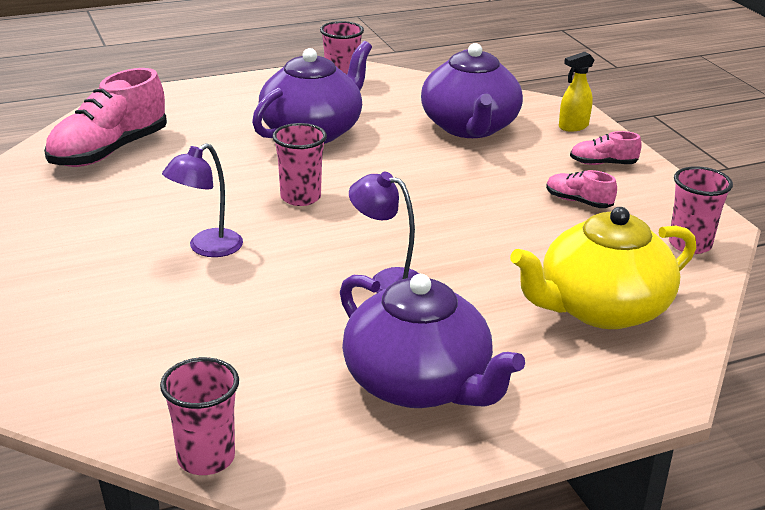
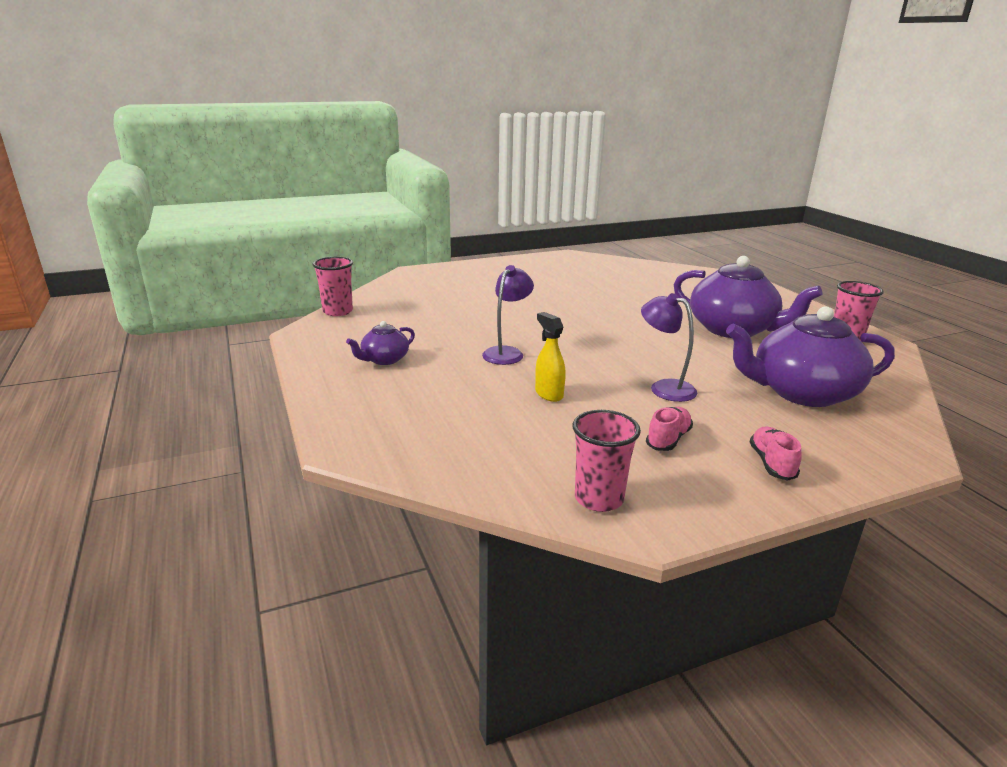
camera: 90 degrees right, 5 degrees down
pink shoe [44,68,167,167] -> none
purple lamp [162,143,243,257] -> purple lamp moved to [641,293,697,402]
pink cup [272,123,327,206] -> none
purple teapot [340,274,525,408] -> purple teapot [346,321,415,365], size x0.49
yellow teapot [510,207,696,329] -> none
yellow spray bottle [559,52,594,132] -> yellow spray bottle moved to [535,312,566,402]

